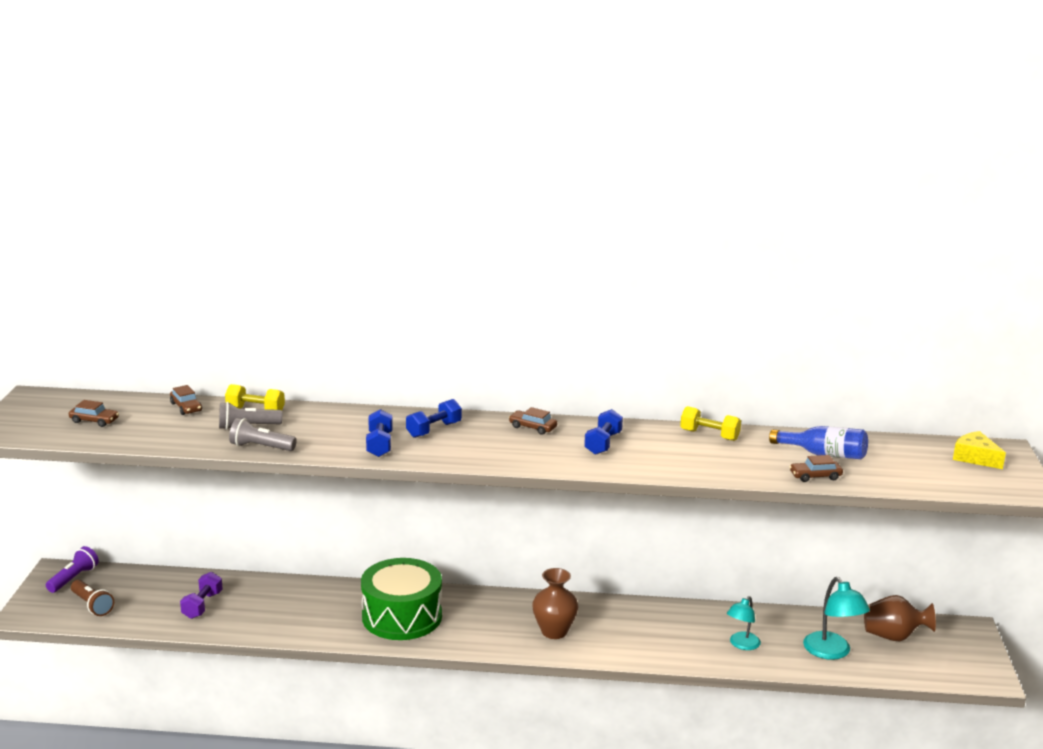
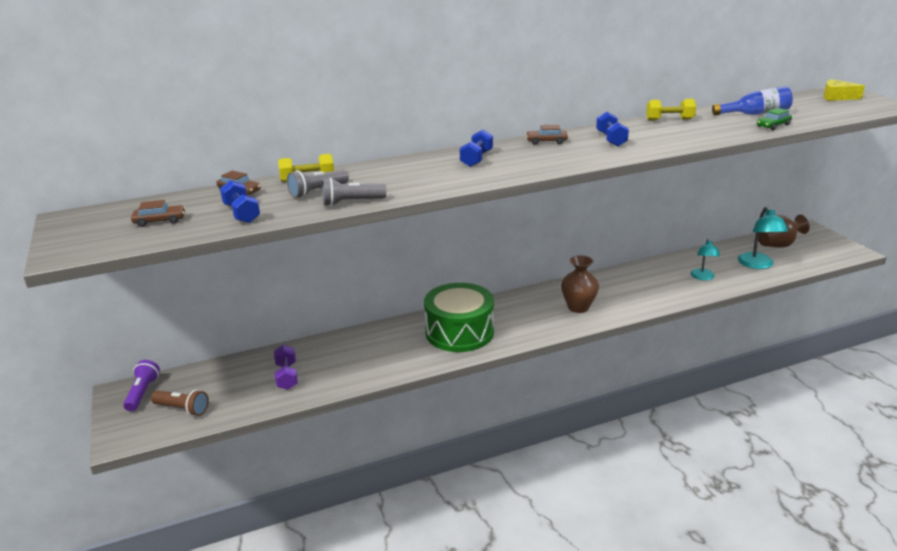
camera: 25 degrees left, 5 degrees up
blue dumbbell [366,409,393,457] -> blue dumbbell moved to [220,180,260,223]
brown car [789,455,843,482] -> green car [757,108,792,130]
turquoise lamp [803,577,870,660] -> turquoise lamp turned 45 degrees clockwise [738,207,788,269]

